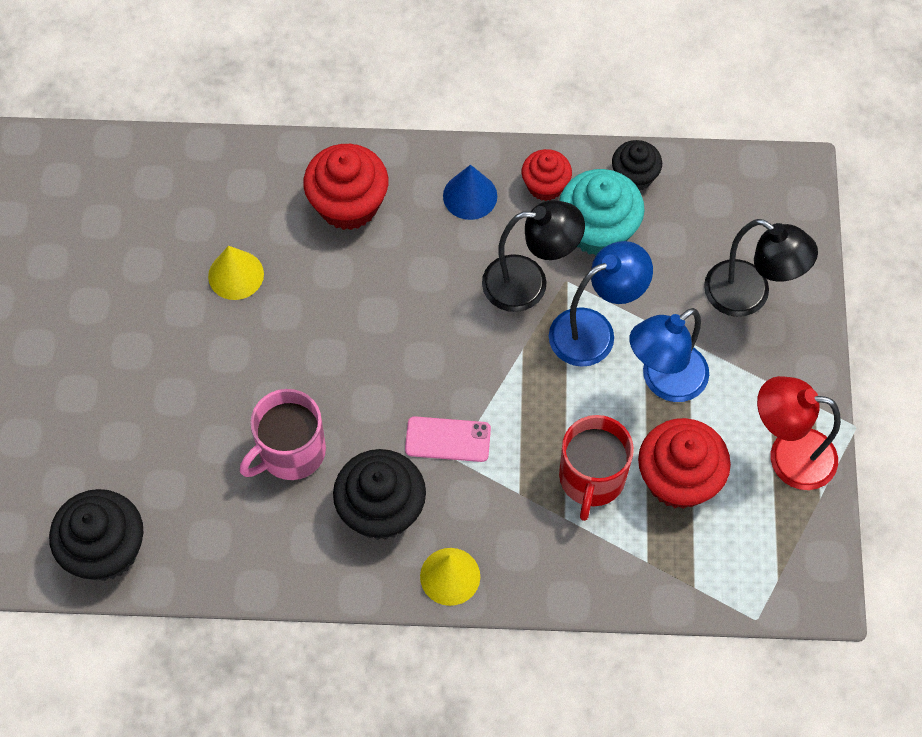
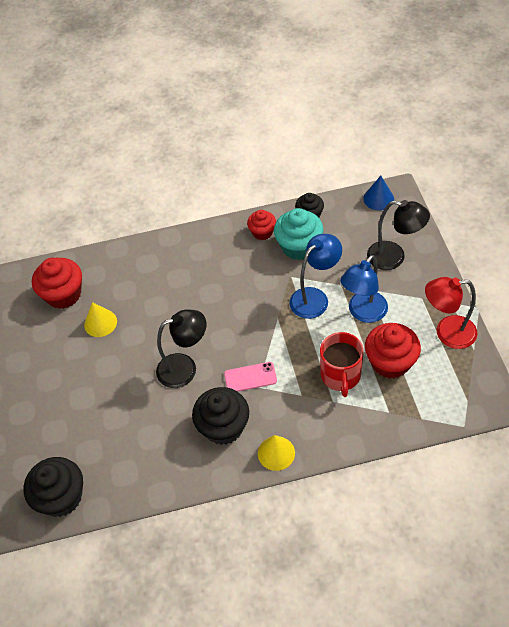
camera: 10 degrees left, 10 degrees down
pink mug [240,389,326,480] -> none
red cupcake [303,144,388,230] -> red cupcake moved to [32,258,82,309]
blue cone [443,165,497,220] -> blue cone moved to [363,176,394,210]
black lamp [482,200,585,312] -> black lamp moved to [156,310,206,388]

